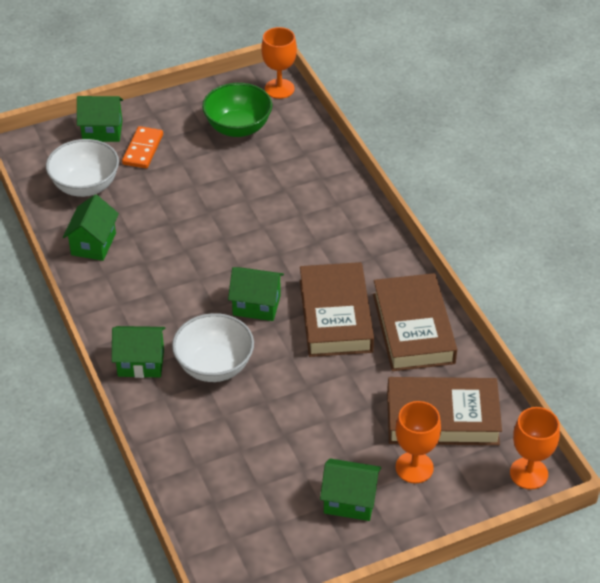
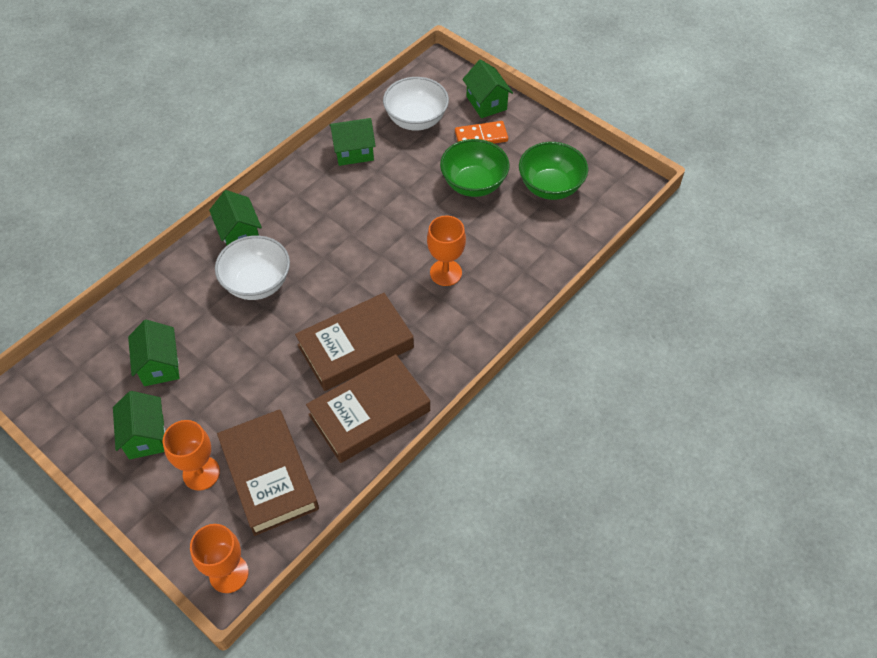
camera: 65 degrees right, 10 degrees up
green house [228,267,284,321] -> green house moved to [128,320,179,386]
orange goblet [261,27,297,99] -> orange goblet moved to [427,215,466,286]
none -> green bowl [440,139,510,197]

